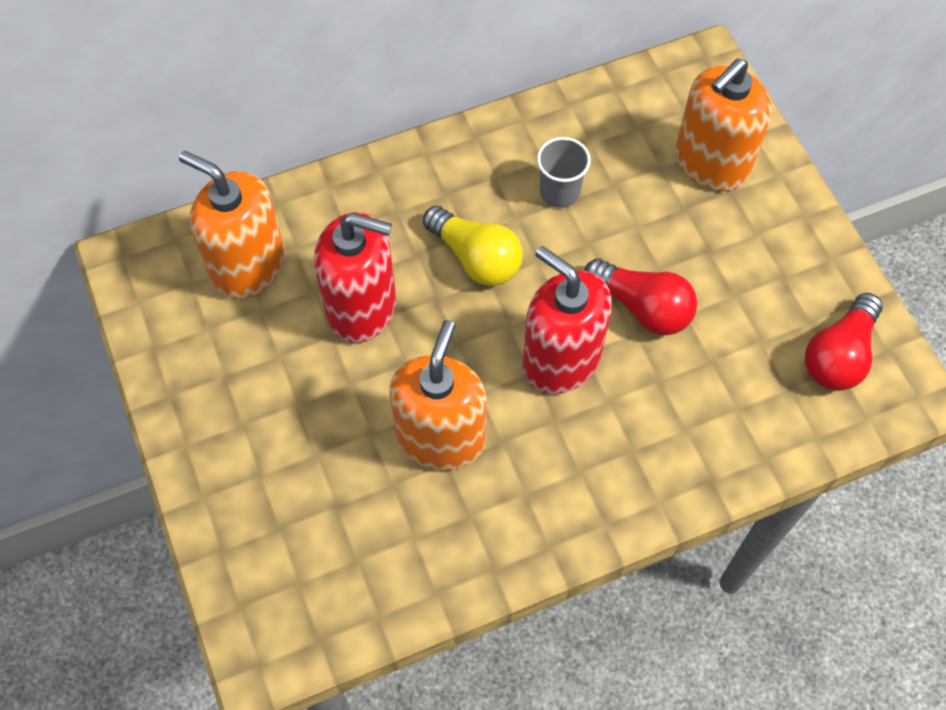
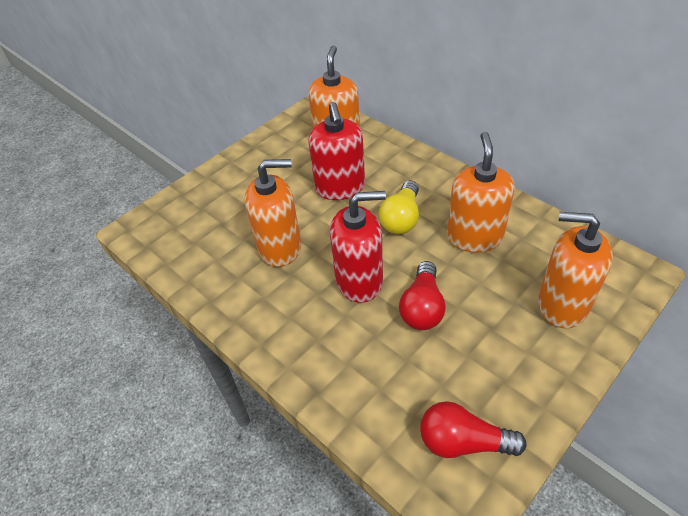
camera: 70 degrees right, 15 degrees down
red soap dispenser [523,246,612,394] -> red soap dispenser turned 60 degrees clockwise [330,191,386,303]
grey cup [537,137,591,208] -> orange soap dispenser [447,132,515,253]

